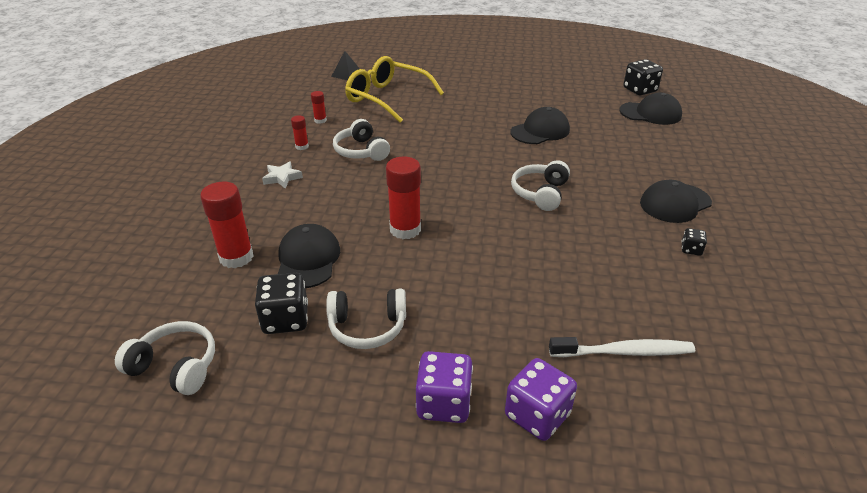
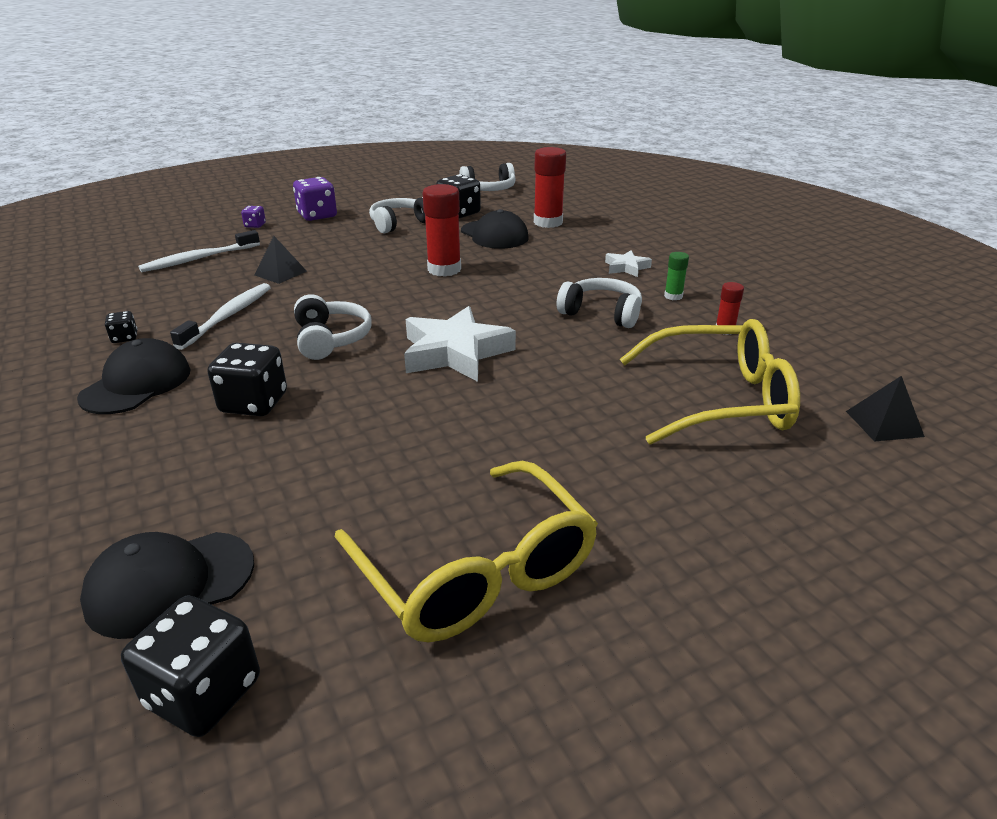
camera: 145 degrees right, 5 degrees down
red glue stick [291,115,309,150] -> green glue stick [664,252,689,300]
purple dice [505,358,577,441] -> purple dice [241,206,266,228], size x0.51
black cap [510,107,570,144] -> none
none -> white toothbrush [170,283,271,350]
none -> black dice [208,343,287,416]
none -> black pyramid [254,236,307,284]
none -> yellow glasses [335,460,598,642]
none -> white star [404,306,516,382]

